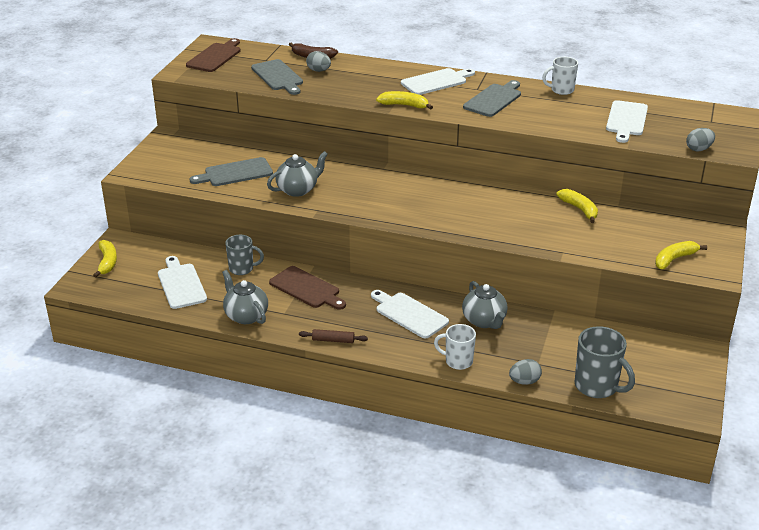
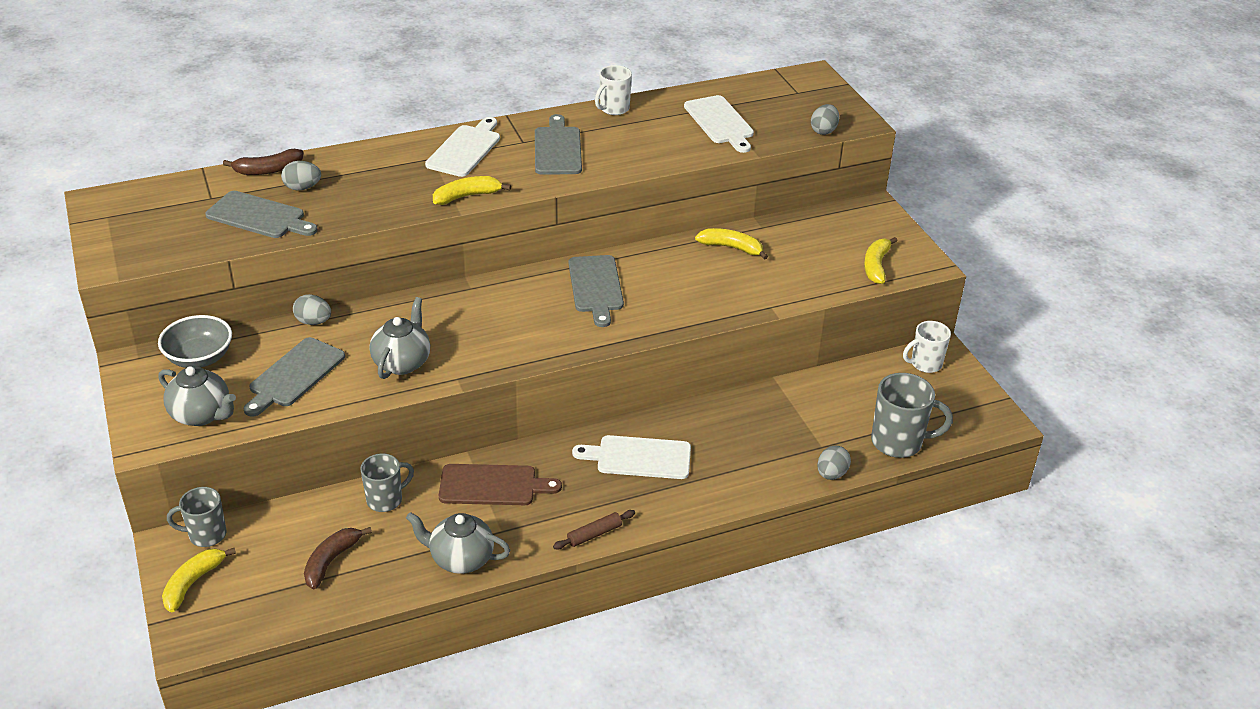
camera: 40 degrees left, 5 degrees up
yellow banana [93,240,117,278] -> yellow banana turned 105 degrees counterclockwise [162,548,236,612]
white cutting board [158,256,207,309] -> brown banana [304,527,372,589]
brown cutting board [186,38,240,72] -> none
white mug [434,324,476,370] -> white mug moved to [903,321,951,373]
grey teapot [462,281,508,329] -> grey teapot moved to [159,366,236,426]
none -> grey bowl [158,315,232,368]
none -> grey mug [167,487,226,547]
none -> grey egg [293,294,331,325]
none -> grey cutting board [569,255,624,327]

